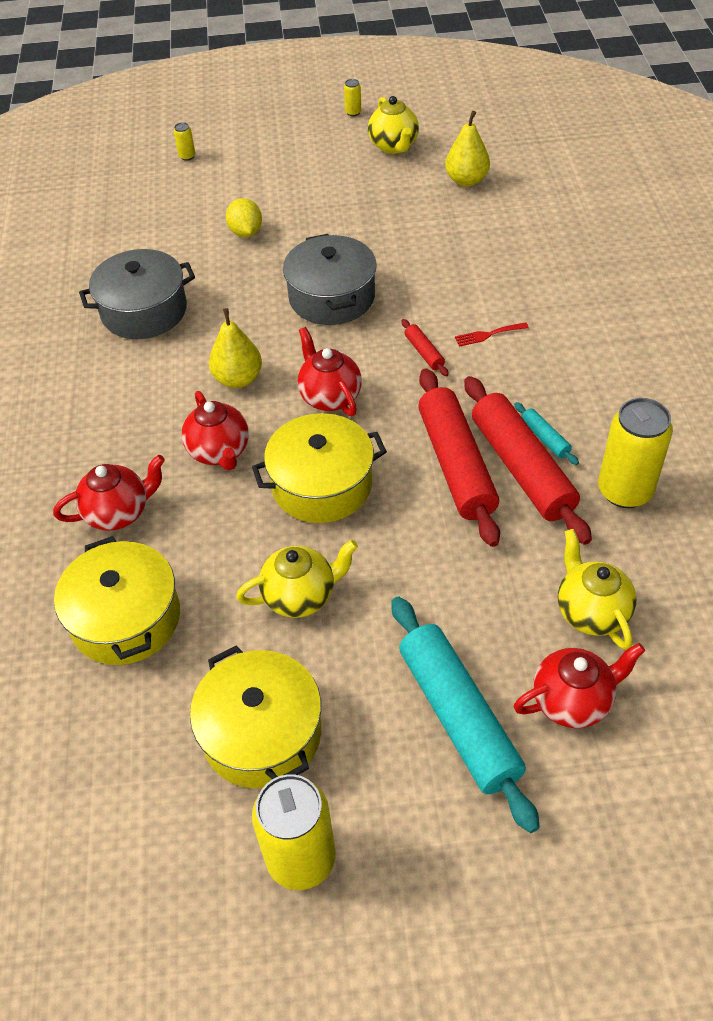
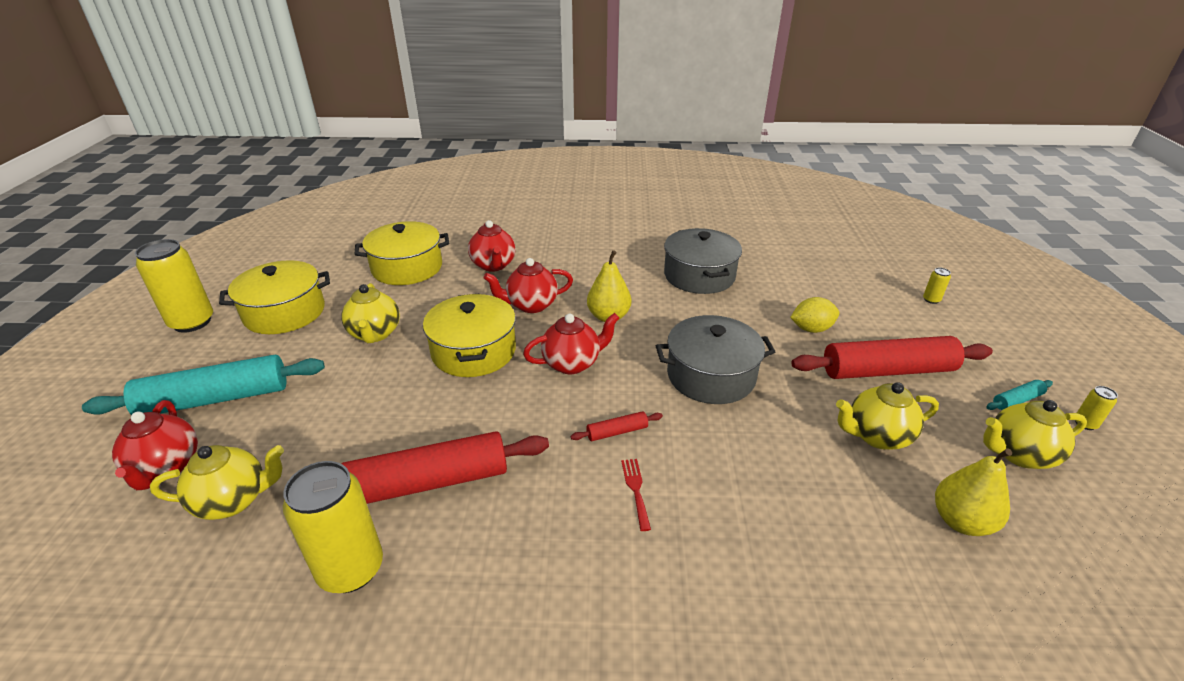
camera: 95 degrees right, 15 degrees down
red rolling pin [418,368,500,547] -> red rolling pin moved to [792,336,993,379]
turquoise rolling pin [514,402,579,465] -> turquoise rolling pin moved to [987,380,1053,410]
none -> yellow teapot [836,382,939,450]

